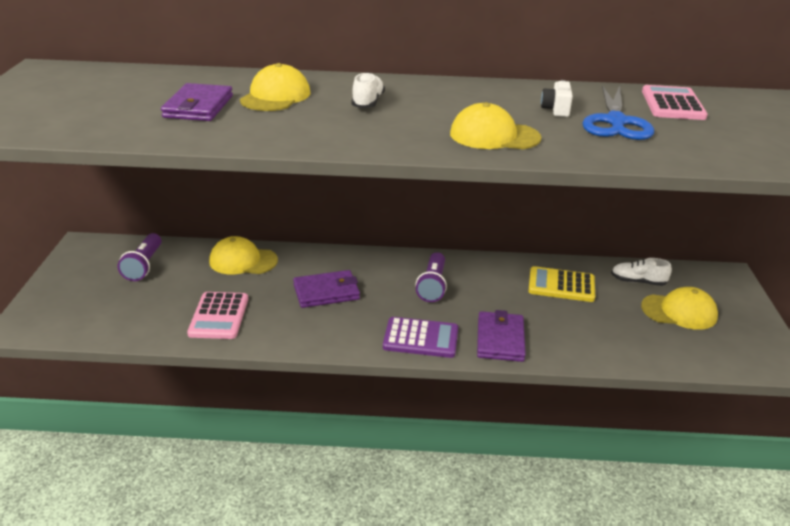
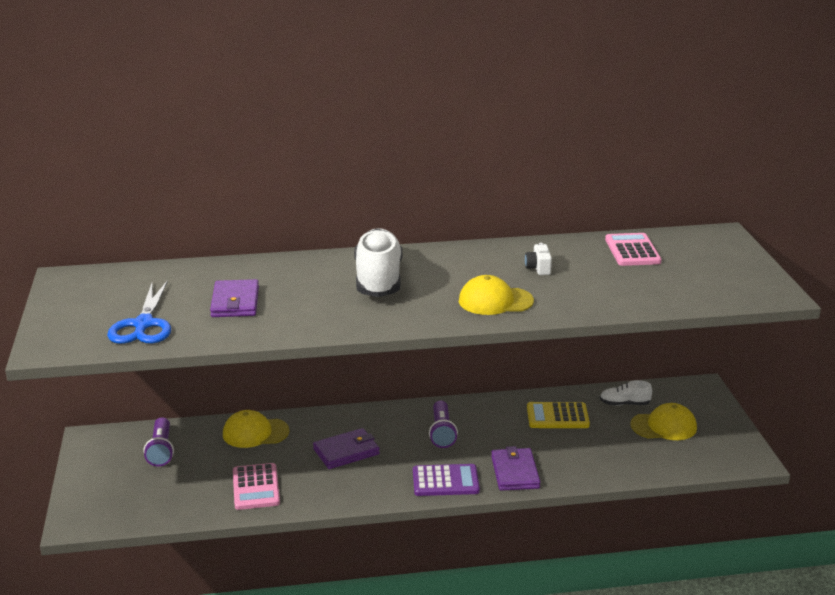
camera: 10 degrees left, 5 degrees down
yellow cap [240,63,310,111] -> none
white shoe [351,72,385,108] -> white shoe [354,228,402,297], size x2.06
blue scissors [582,85,654,140] -> blue scissors moved to [107,280,171,344]

